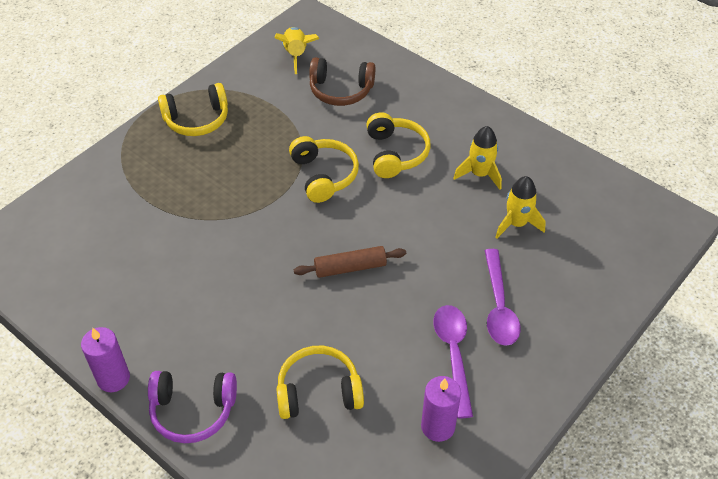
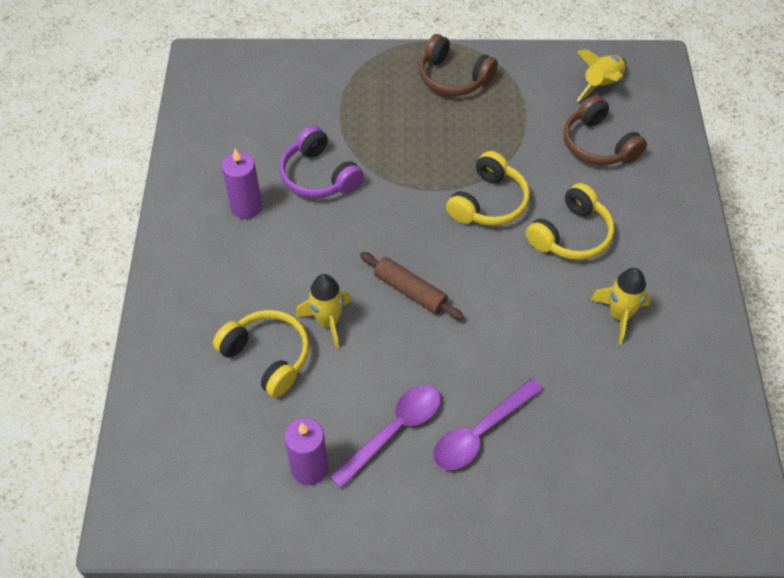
camera: 50 degrees right, 5 degrees up
purple candle [81,327,130,392] -> purple candle moved to [222,149,262,219]
purple headphones [148,371,237,443] -> purple headphones moved to [280,126,364,198]
yellow headphones [158,83,228,136] -> brown headphones [419,34,498,96]
yellow rocket [496,176,546,238] -> yellow rocket moved to [295,274,352,349]

